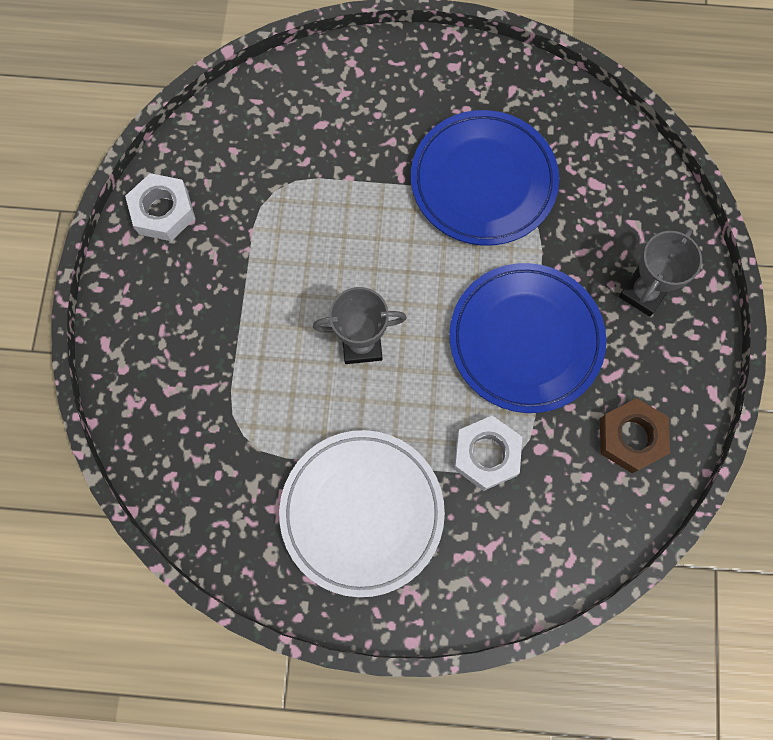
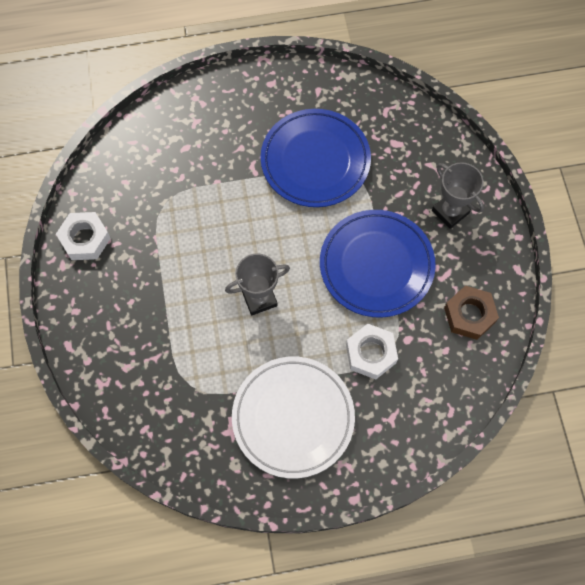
camera: 15 degrees left, 5 degrees down
grey trophy [619,229,702,316] -> grey trophy turned 60 degrees counterclockwise [432,162,484,229]

